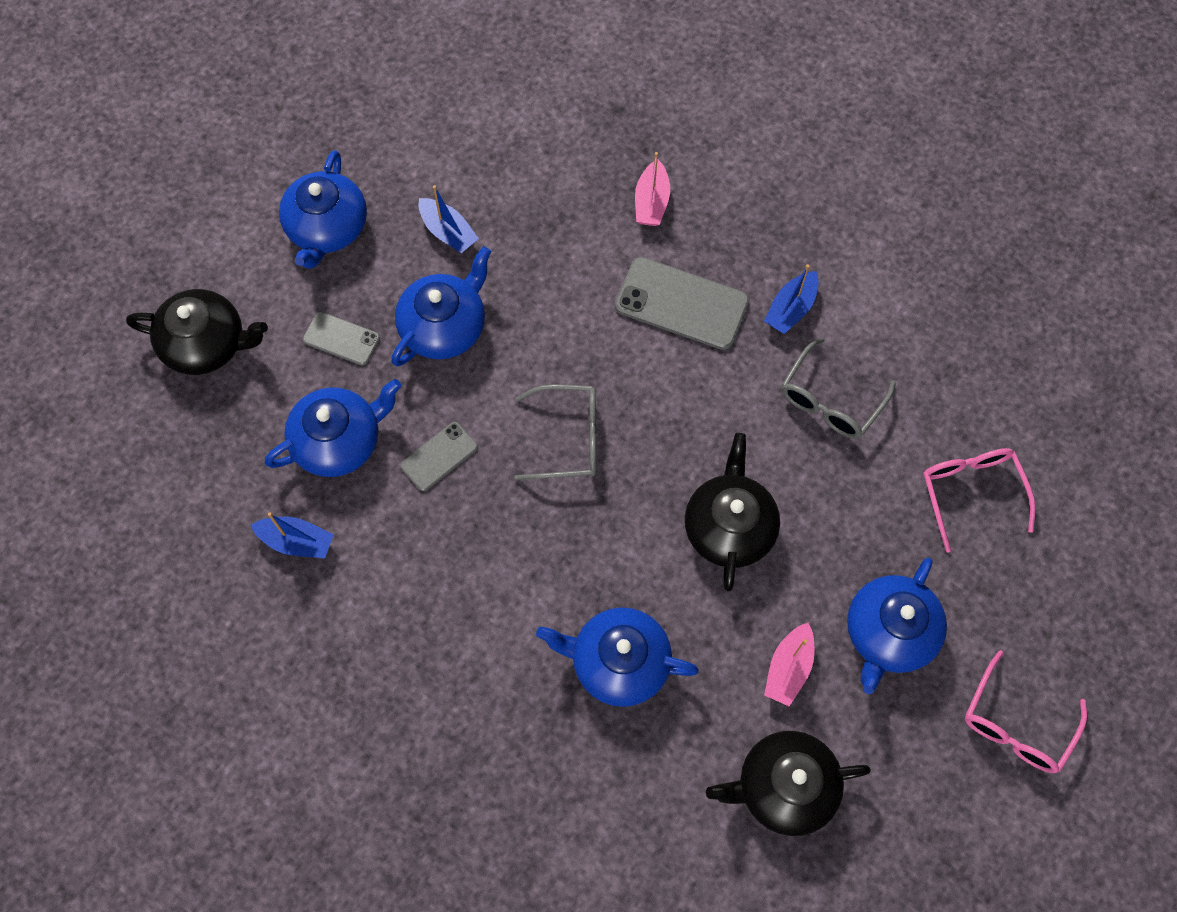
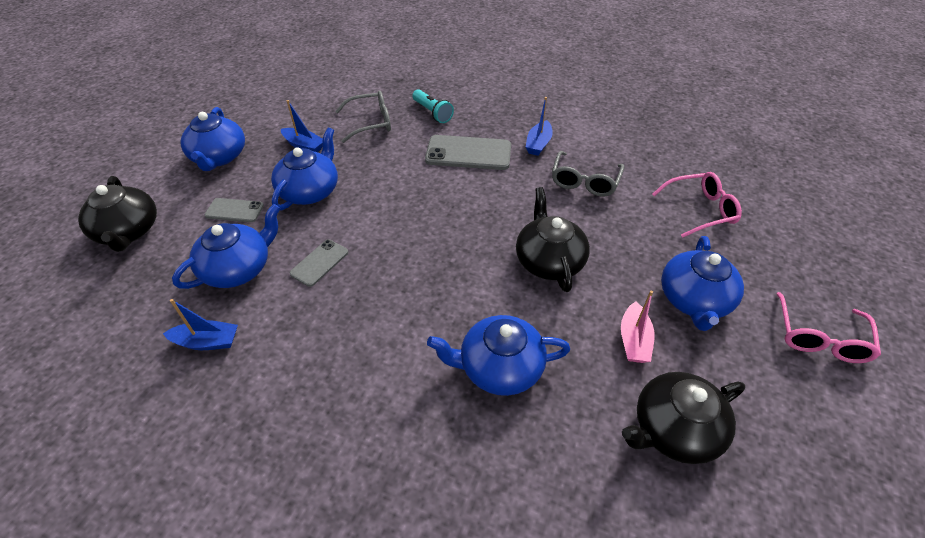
camera: 15 degrees left, 20 degrees down
black teapot [126,289,268,375] -> black teapot turned 75 degrees clockwise [78,176,157,252]
grey glasses [514,384,596,480] -> grey glasses moved to [335,90,391,143]
pink boat [635,152,670,226] -> turquoise flashlight [412,89,454,123]
pink glasses [923,448,1036,553] -> pink glasses turned 105 degrees clockwise [652,172,742,238]

